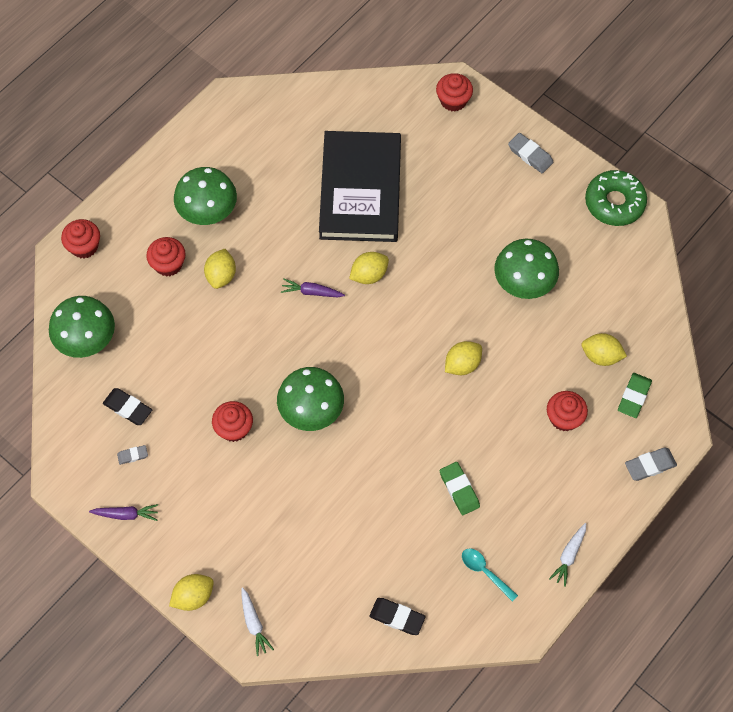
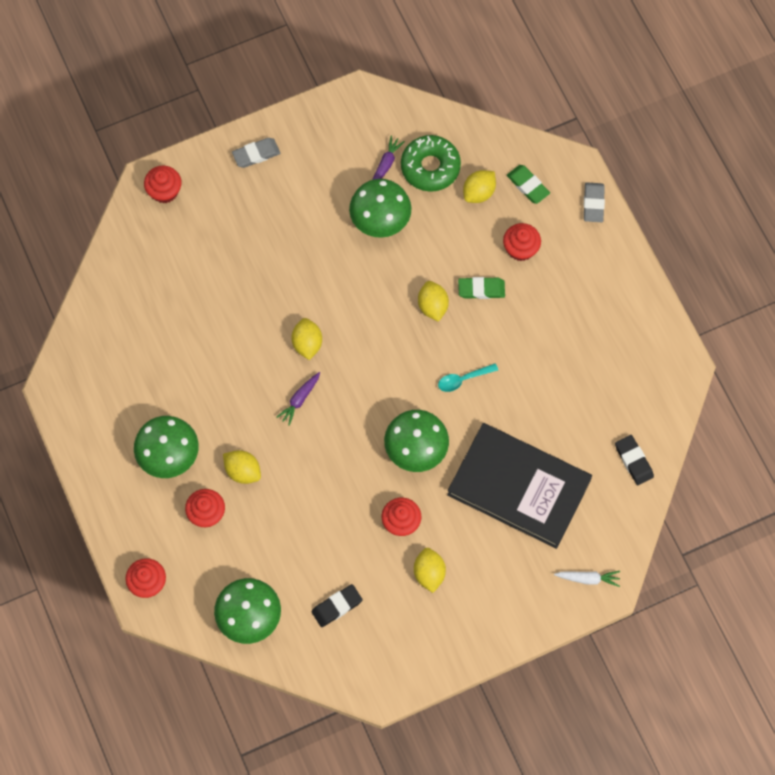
camera: 65 degrees left, 5 degrees up
purple carrot [89,504,158,521] -> purple carrot moved to [372,135,405,180]
grey eraser [117,445,148,465] -> none
yellow lemon [169,574,214,611] -> yellow lemon moved to [414,548,446,593]
black book [319,131,401,242] -> black book moved to [447,423,592,549]
black eraser [369,598,426,635] -> black eraser turned 75 degrees counterclockwise [615,435,654,485]
green eraser [440,462,480,515] -> green eraser moved to [458,277,505,299]
turquoise spoon [462,548,518,602] -> turquoise spoon moved to [438,363,498,392]
white carrot [549,523,586,587] -> none
green donut [585,170,647,226] -> green donut moved to [401,135,461,192]

